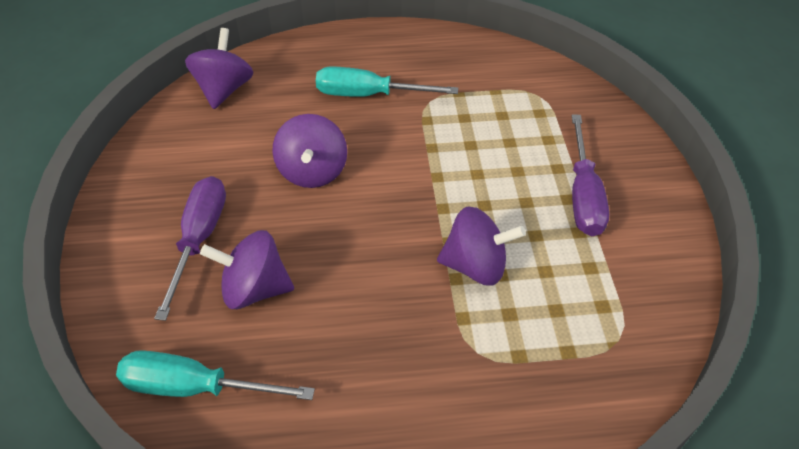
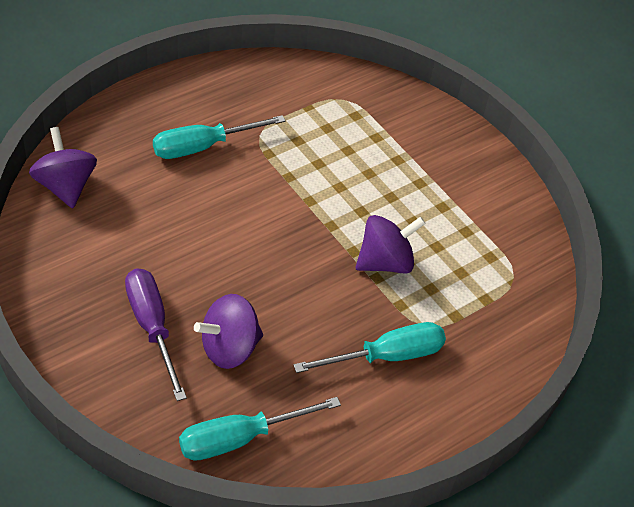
camera: 35 degrees left, 0 degrees up
purple spinning top [272,114,347,188] -> none
purple screwdriver [571,114,609,236] -> none
none -> turquoise screwdriver [294,322,446,373]

